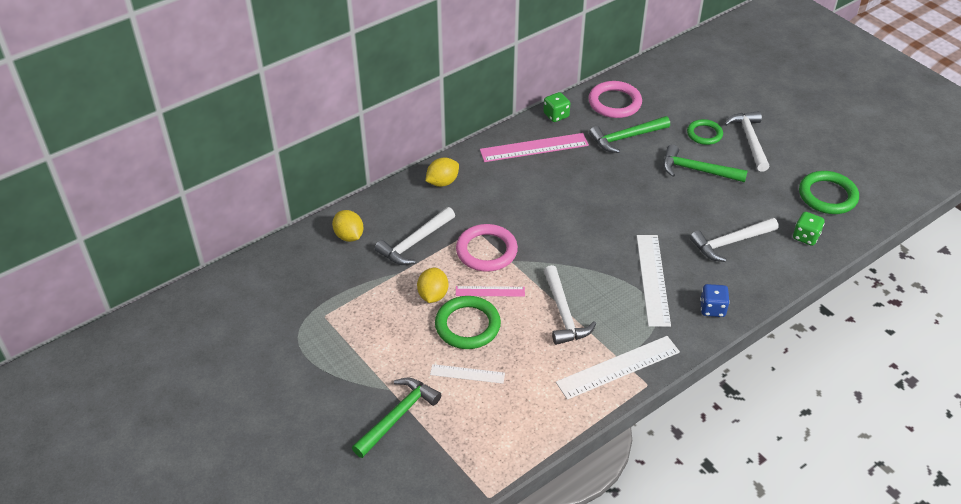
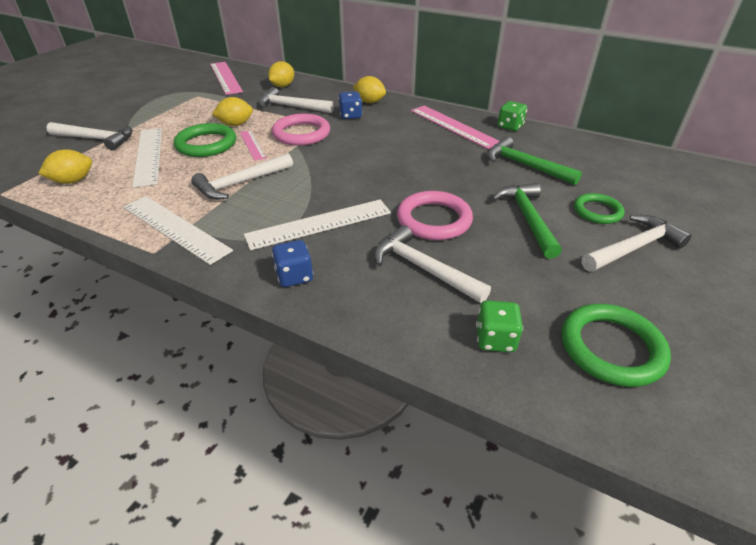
camera: 65 degrees right, 5 degrees down
green hammer [352,378,441,458] -> white hammer [46,122,133,151]
white ruler [430,364,505,384] -> white ruler [132,128,162,188], size x1.78
pink ring [588,81,642,118] -> pink ring moved to [397,191,473,240]
none -> yellow lemon [38,149,92,184]
none -> pink ruler [210,62,243,95]
none -> blue dice [338,91,362,119]

